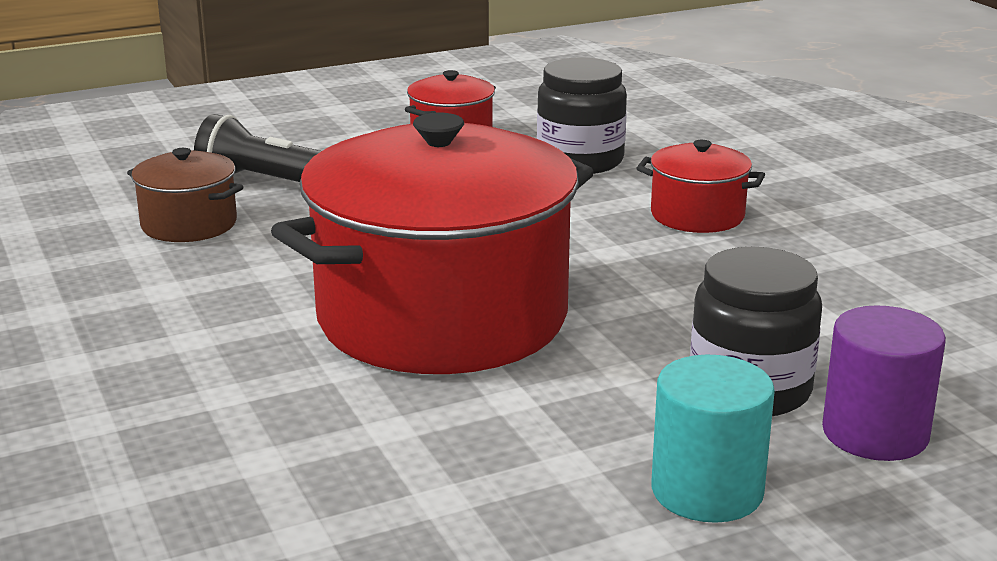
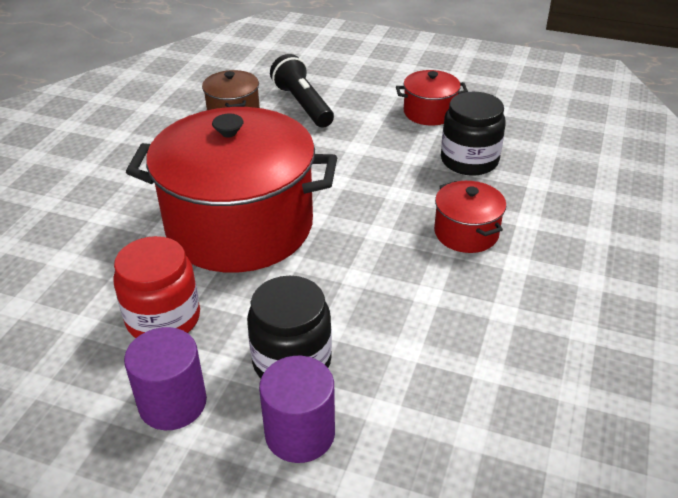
camera: 45 degrees right, 15 degrees up
turquoise cylinder [651,355,775,523] -> purple cylinder [124,327,207,430]
none -> red jar [113,236,200,338]

